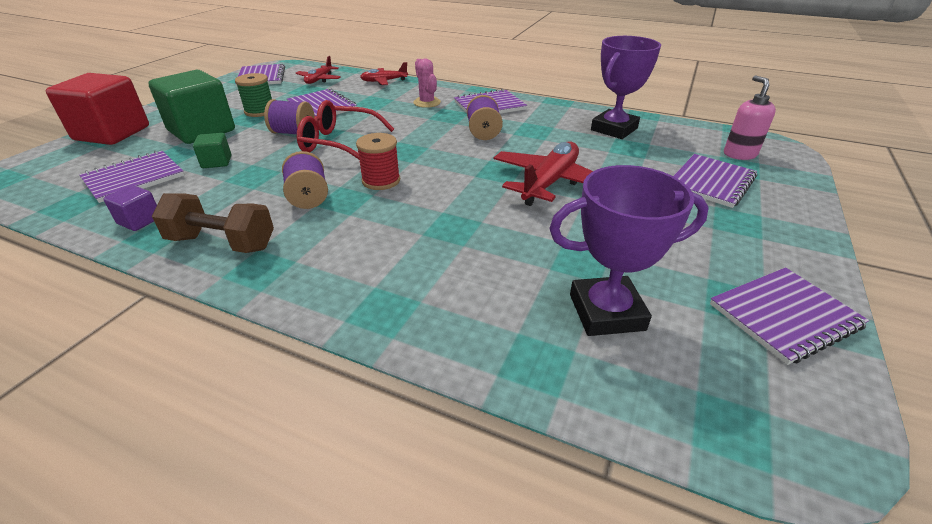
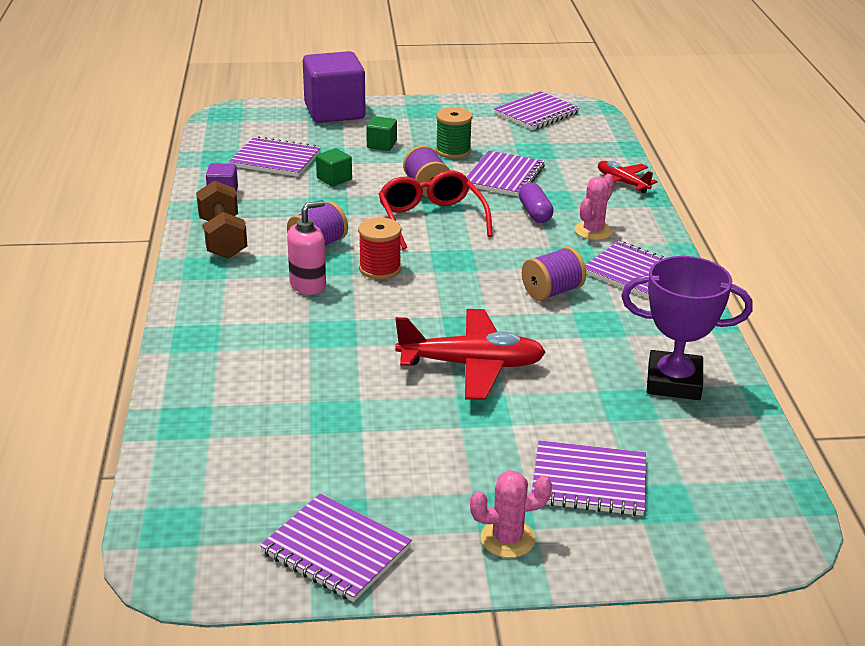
camera: 60 degrees right, 5 degrees down
red cube [46,73,149,145] -> purple cube [303,51,366,123]
green cube [148,70,235,144] -> green cube [366,116,397,151], size x0.45
red plane [296,56,341,84] -> none
purple trophy [549,165,709,336] -> none
pink soap dispenser [724,75,776,160] -> pink soap dispenser moved to [287,200,326,295]
none -> pink cactus [470,470,552,558]
none -> purple capsule [519,183,554,223]

